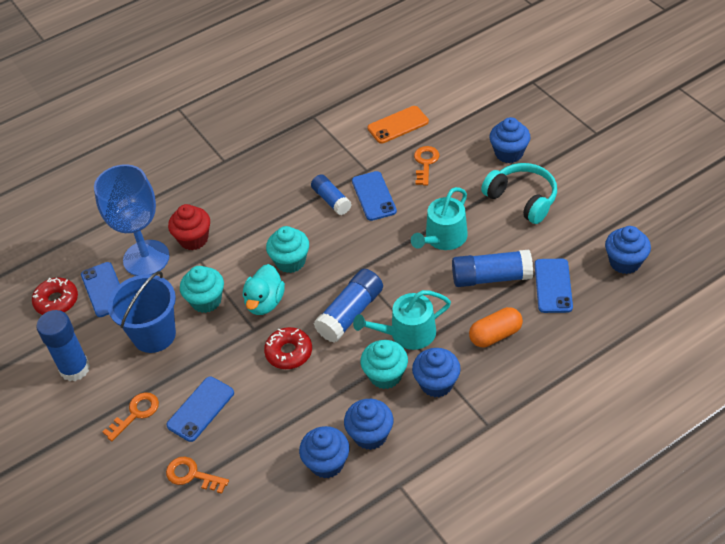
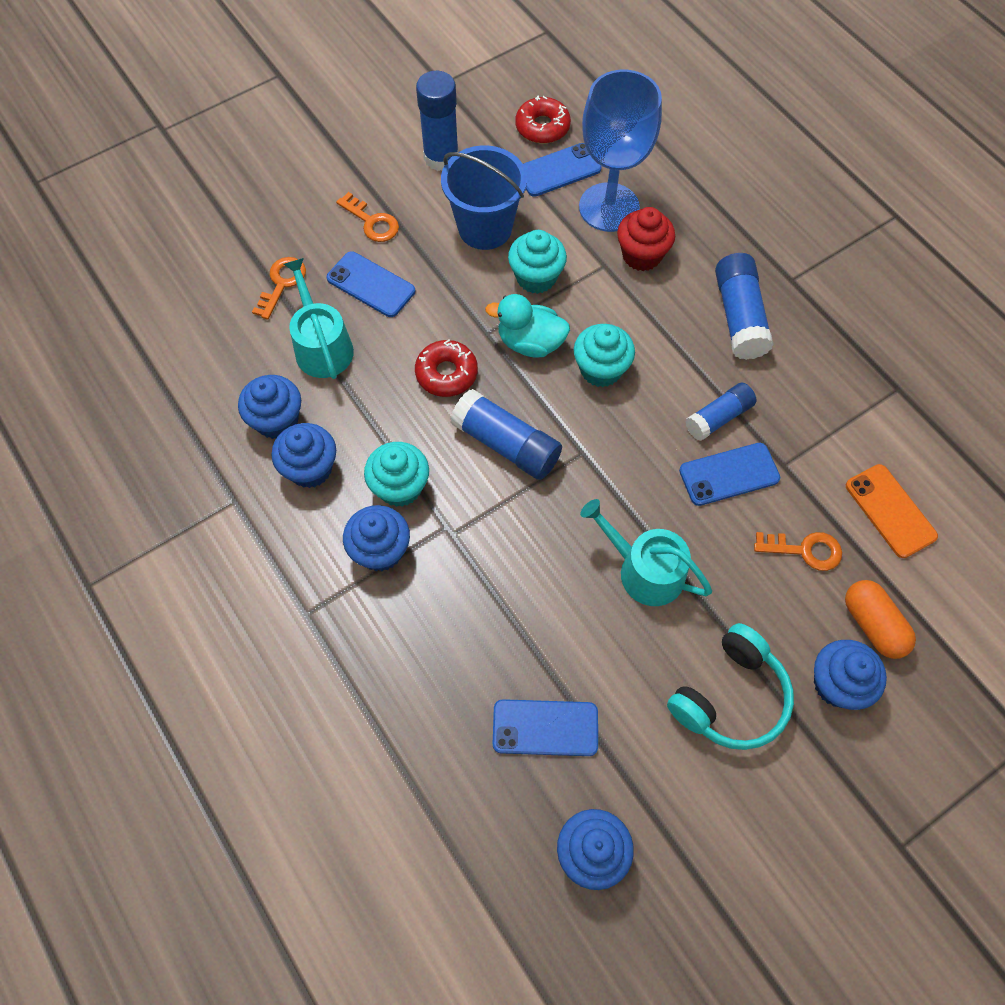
camera: 85 degrees right, 15 degrees up
turquoise watering can [353,290,451,350] -> turquoise watering can moved to [284,258,354,379]
blue glue stick [452,250,533,287] -> blue glue stick moved to [715,253,774,360]
orange capsule [469,307,523,347] -> orange capsule moved to [845,580,916,659]

